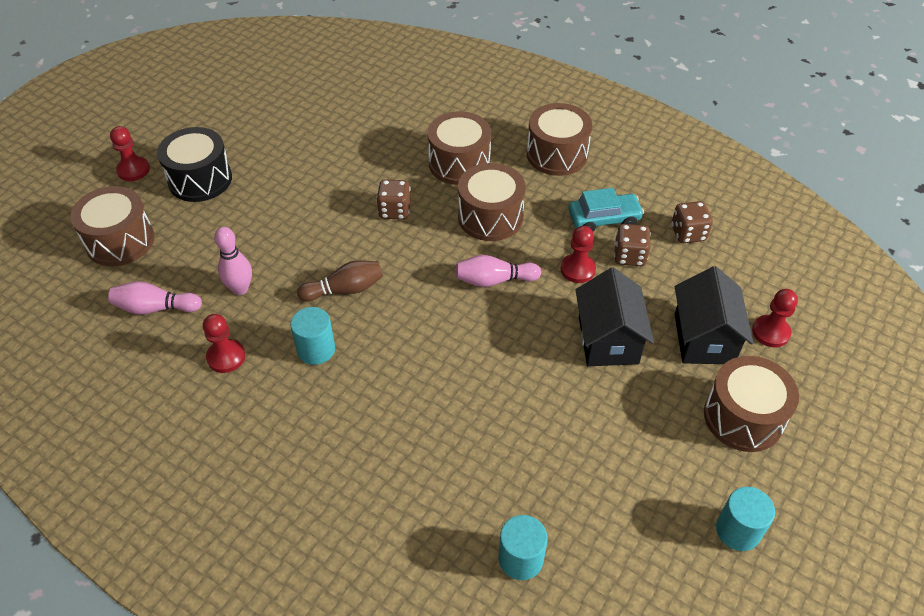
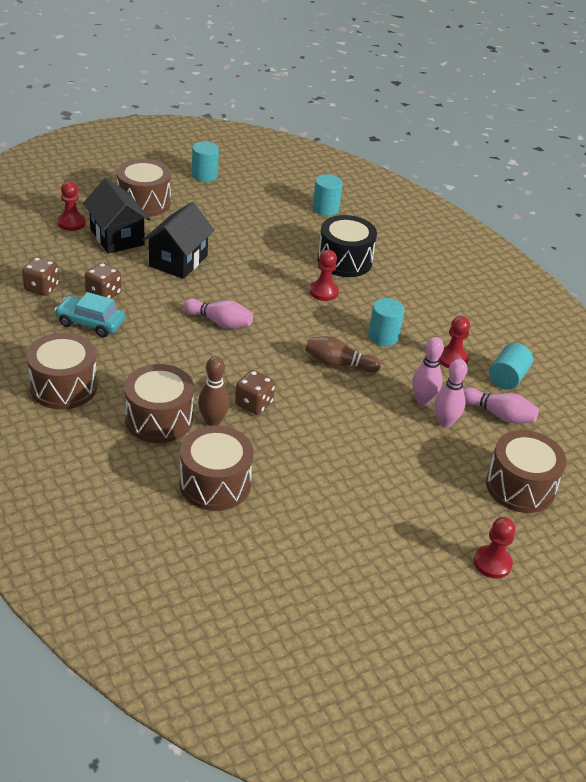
camera: 155 degrees left, 10 degrees down
black drum [157,127,232,202] -> black drum moved to [318,215,377,277]
brown drum [458,163,526,241] -> brown drum moved to [180,425,254,511]
red pawn [561,226,596,283] -> red pawn moved to [310,250,339,301]
black house [674,266,753,364] -> black house turned 60 degrees counterclockwise [83,178,150,254]
none -> brown bowling pin [198,356,230,426]
none -> pink bowling pin [435,359,468,427]
none -> turquoise cylinder [489,343,533,390]

